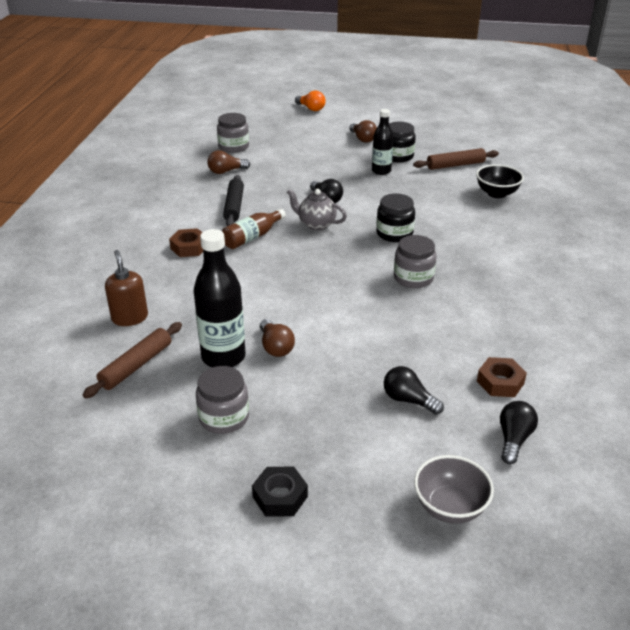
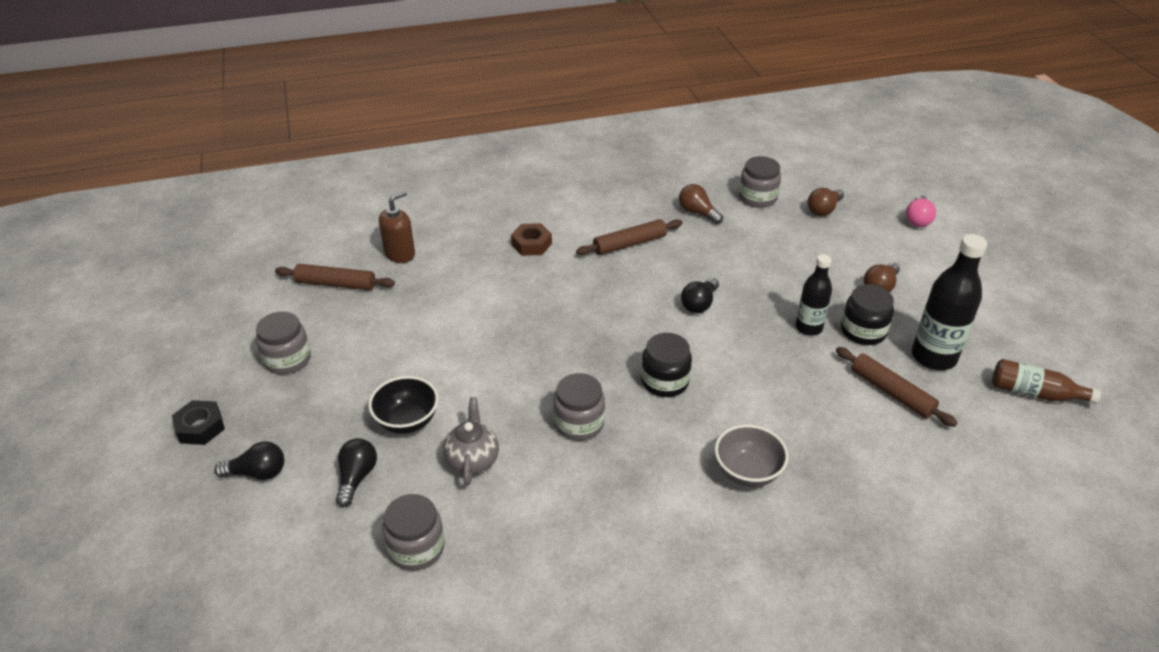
camera: 65 degrees right, 5 degrees up
black bottle [194,229,245,367] -> black bottle moved to [912,234,987,370]
brown bottle [222,208,286,249] -> brown bottle moved to [992,359,1101,404]
black rolling pin [223,175,244,226] -> brown rolling pin [576,219,682,255]
brown light bulb [260,319,295,357] -> brown light bulb moved to [808,188,844,216]
grey teapot [287,189,347,230] -> grey teapot moved to [443,397,499,485]
orange light bulb [295,90,325,111] -> pink light bulb [906,195,936,227]
grey bowl [414,455,494,524] -> grey bowl moved to [715,425,789,487]
black bowl [476,164,524,198] -> black bowl moved to [368,376,438,434]
brown nut [477,357,527,397] -> grey jar [382,494,445,571]
black light bulb [500,401,538,464] -> black light bulb moved to [214,441,284,480]

